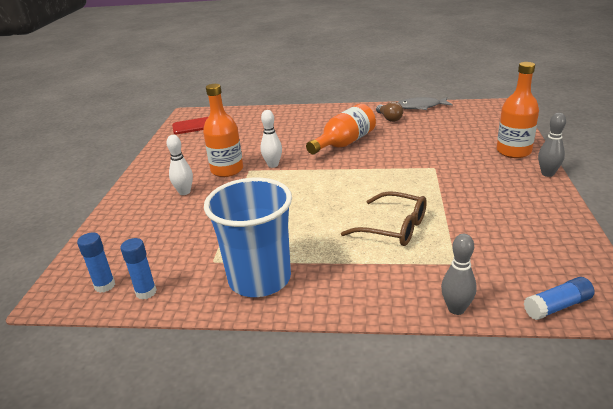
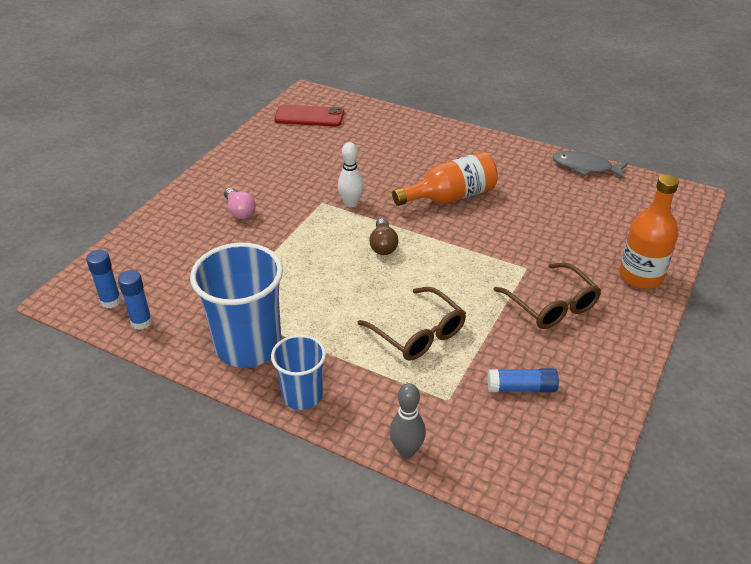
camera: 20 degrees right, 10 degrees up
white bowling pin [166,135,193,195] -> pink light bulb [224,188,256,219]
orange bottle [203,84,243,177] -> none
brown light bulb [376,102,403,122] -> brown light bulb moved to [369,218,398,255]
blue glue stick [524,277,594,320] -> blue glue stick moved to [487,368,559,392]
grey bowling pin [538,113,566,177] -> none
none -> blue cup [271,334,326,410]
none -> brown glasses [493,263,601,329]

